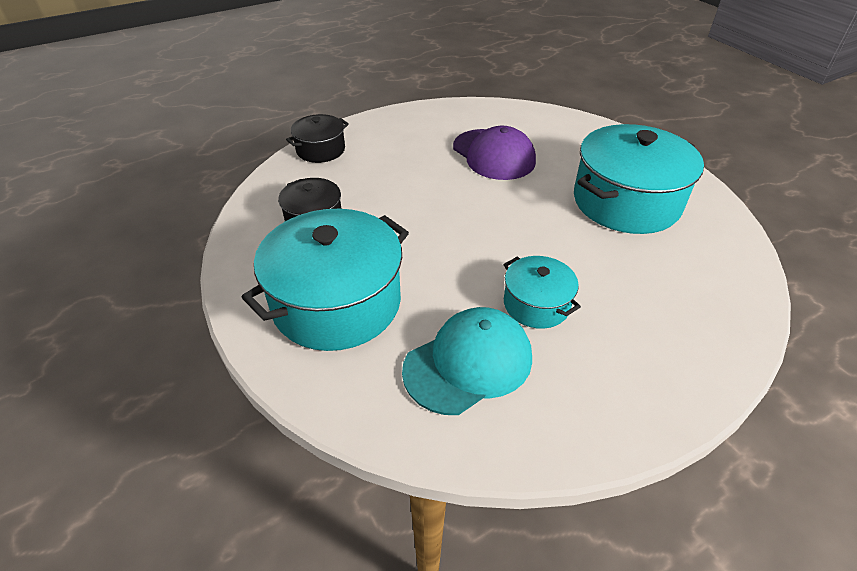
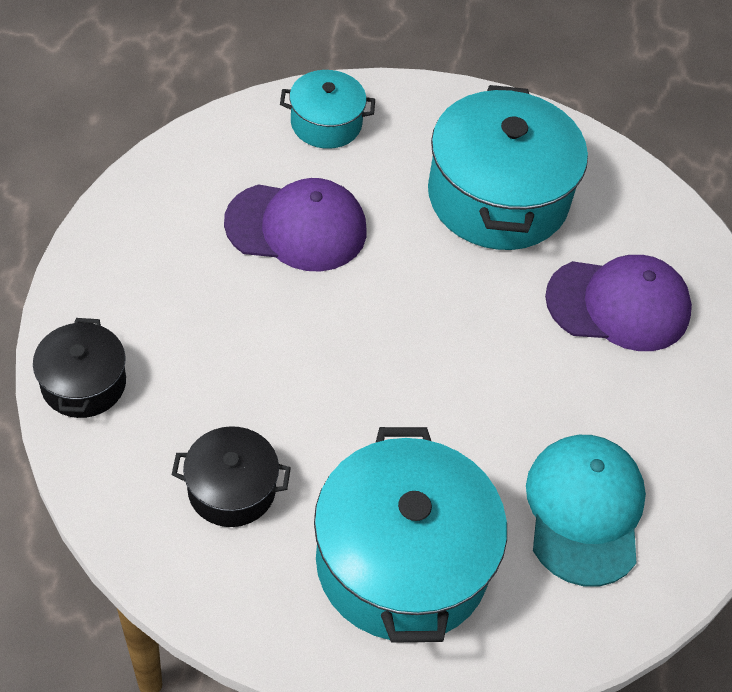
camera: 55 degrees left, 10 degrees up
turquoise pot [504,256,581,329] -> turquoise pot moved to [280,70,375,149]
none -> purple cap [545,255,692,351]

